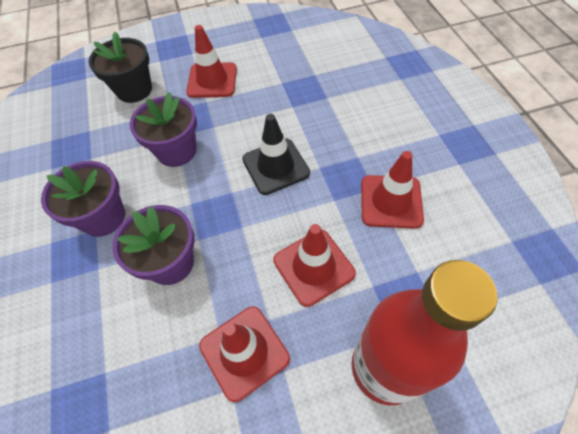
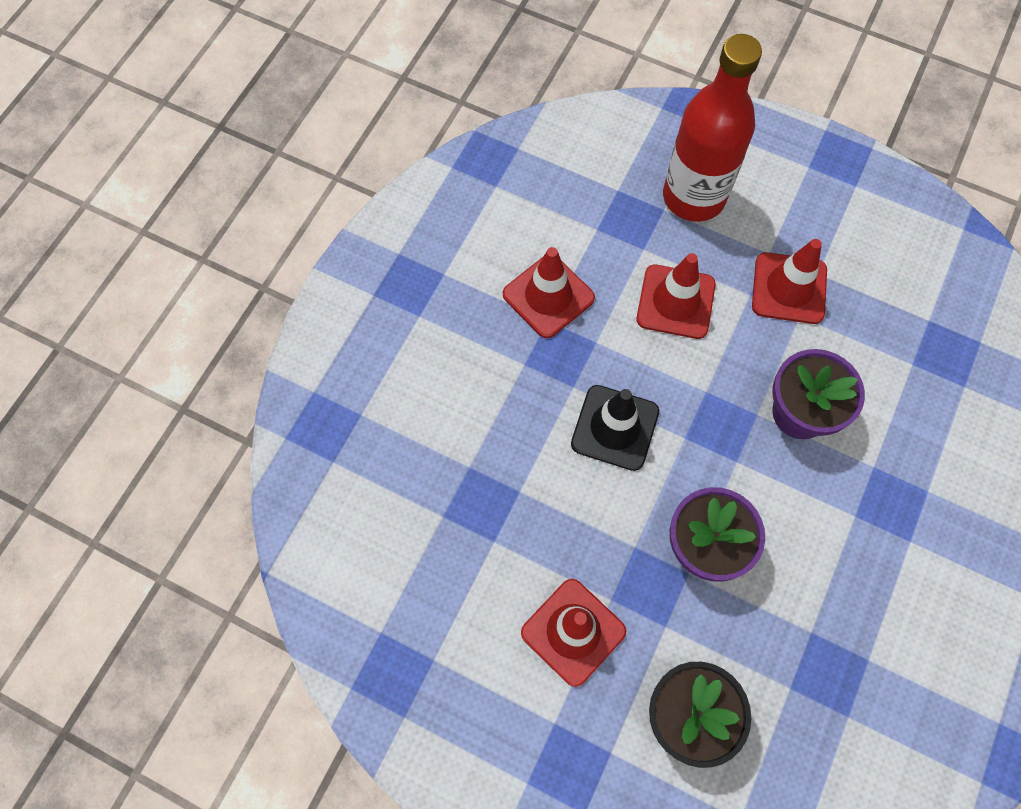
camera: 140 degrees left, 10 degrees up
purple flower pot [41,161,125,237] -> none

